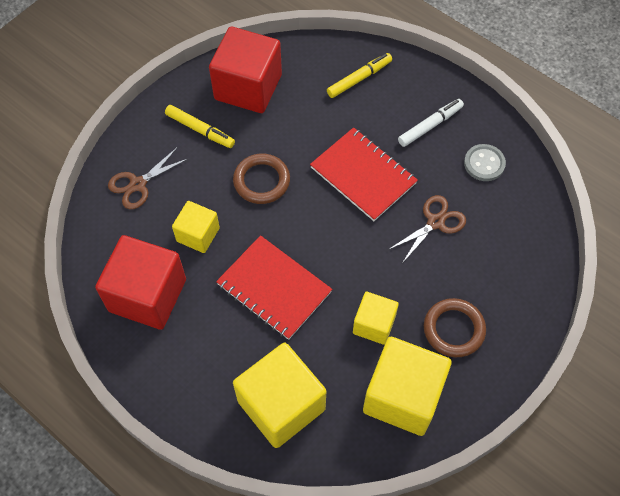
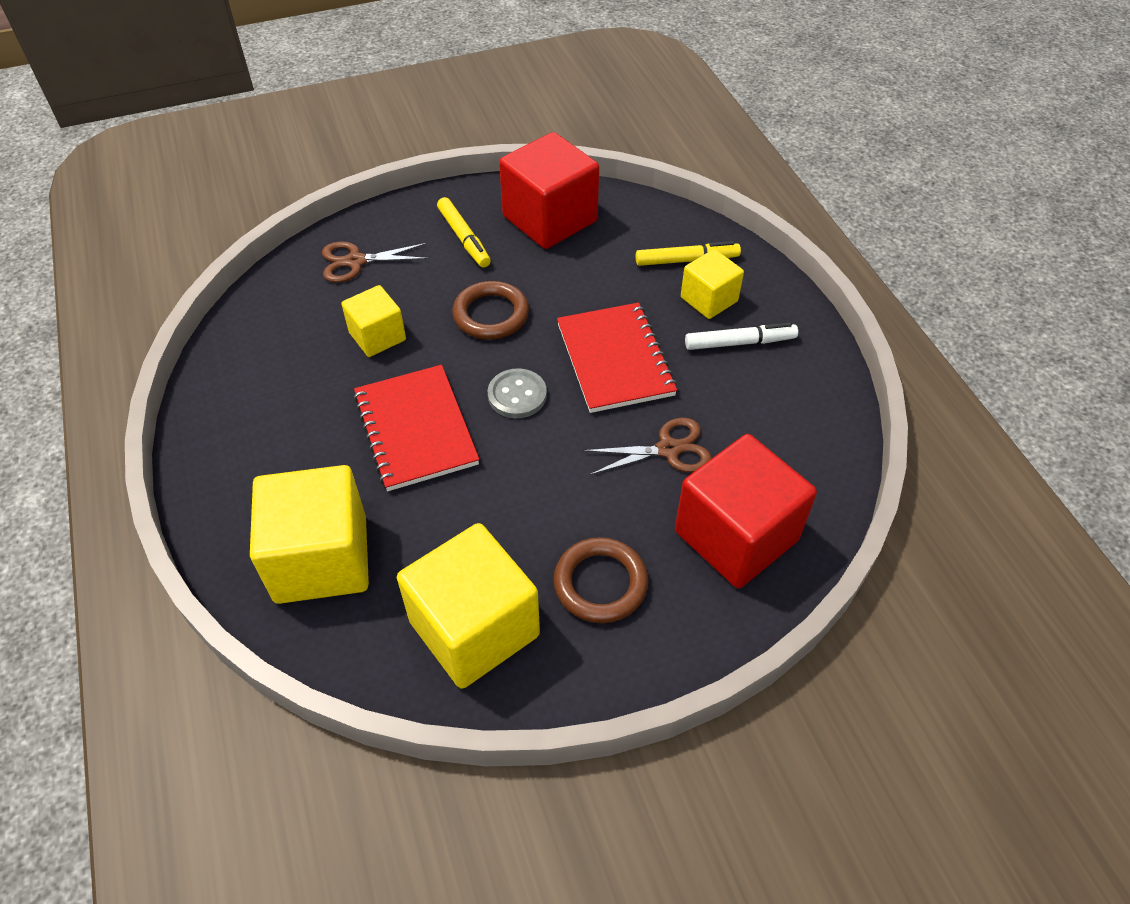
camera: 30 degrees right, 10 degrees down
red cube [95,235,186,330] -> red cube moved to [675,434,817,588]
yellow cube [353,292,399,345] -> yellow cube moved to [681,249,744,319]
grey button [464,144,506,181] -> grey button moved to [488,368,547,418]

